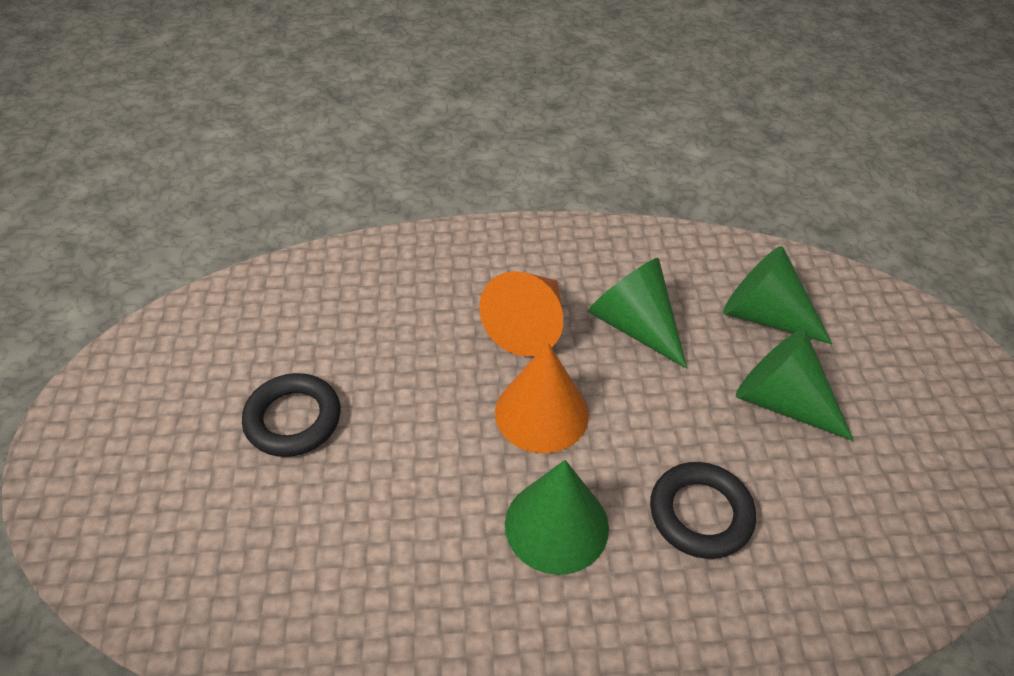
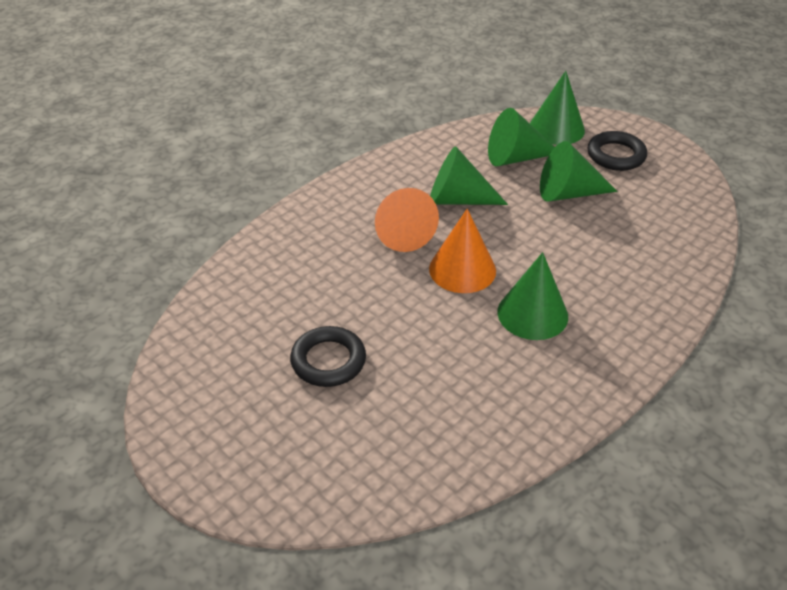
camera: 40 degrees left, 5 degrees down
black ring [650,462,756,559] -> black ring moved to [587,131,647,171]
none -> green cone [530,71,585,145]

